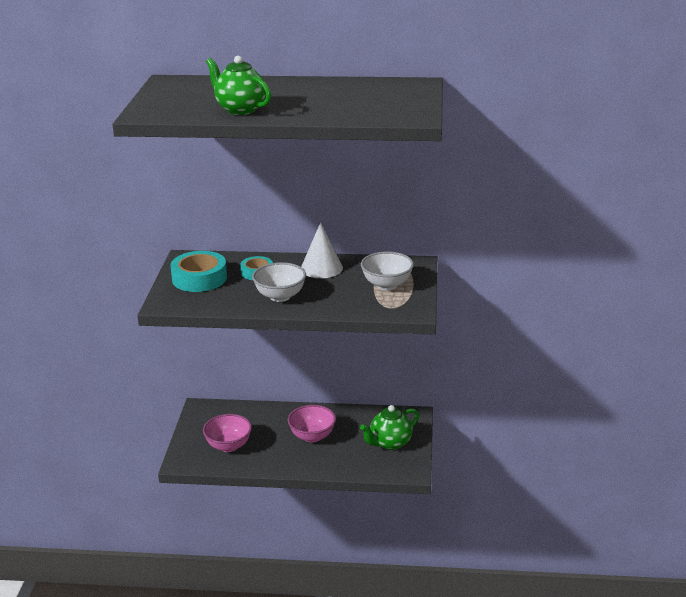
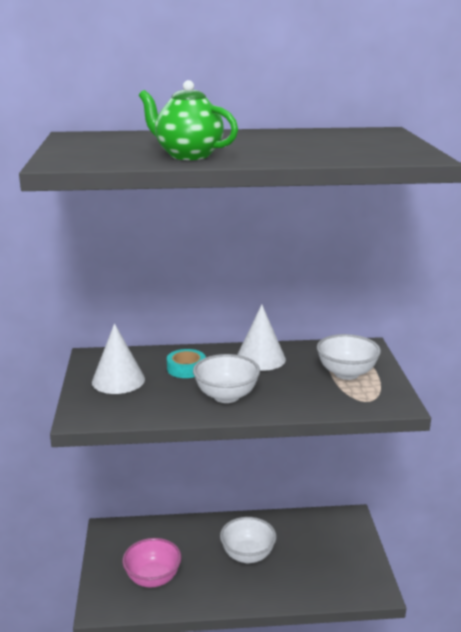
camera: 10 degrees left, 5 degrees down
turquoise tape [170,251,227,292] -> white cone [92,323,145,394]
pink bowl [288,405,336,443] -> white bowl [220,517,276,563]
green teapot [360,405,419,450] -> none

